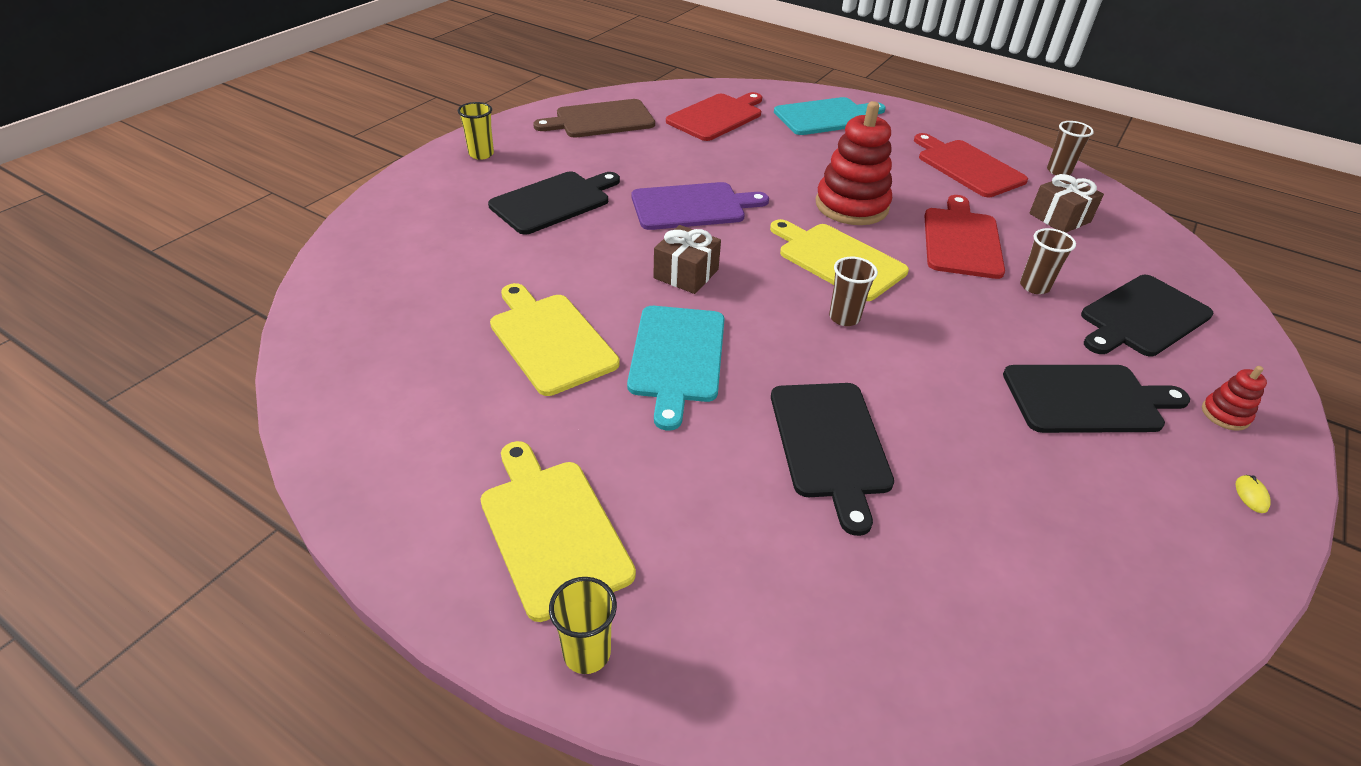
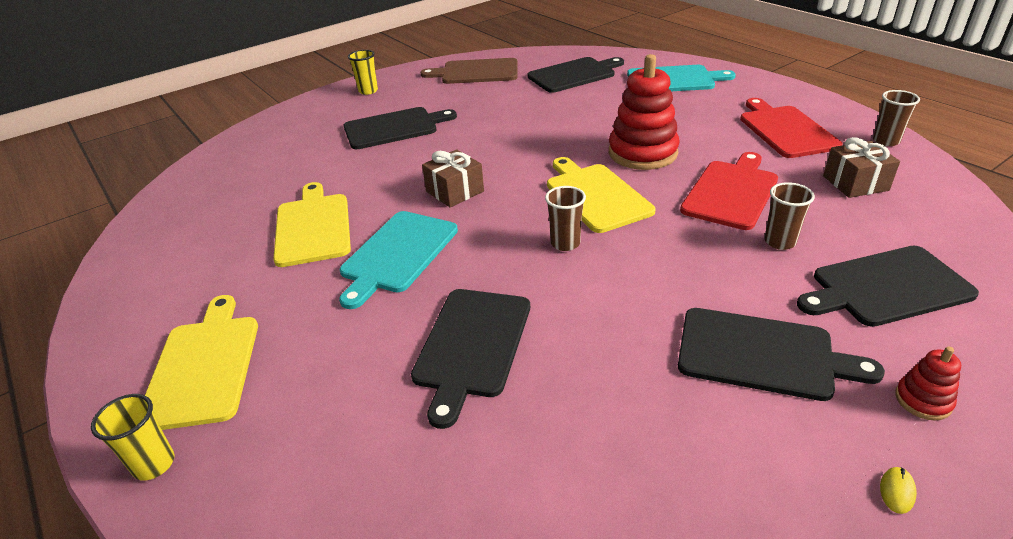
camera: 25 degrees right, 5 degrees down
purple cutting board [632,182,769,230] -> none
red cutting board [666,92,762,141] -> black cutting board [527,57,624,93]

